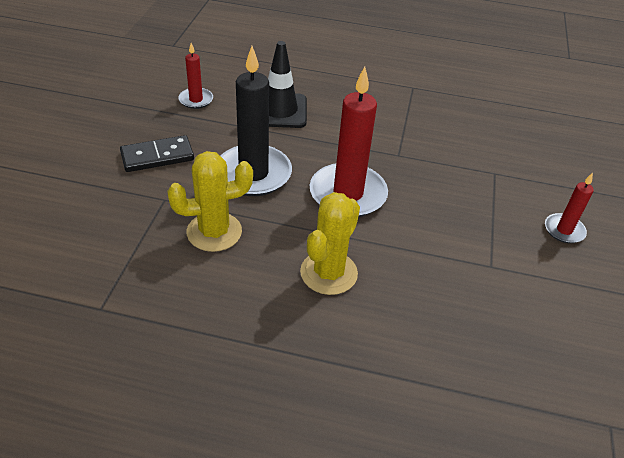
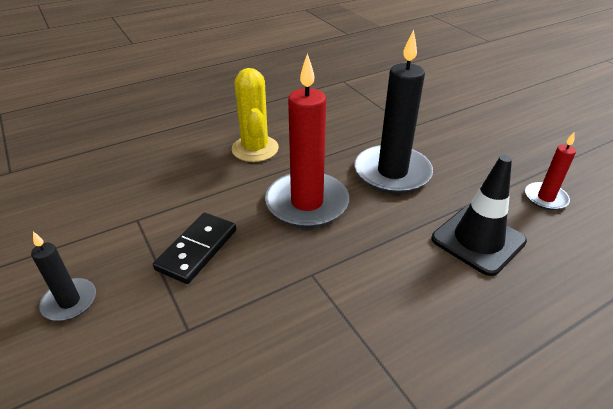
camera: 140 degrees right, 5 degrees down
black domino [120,135,194,172] -> black domino moved to [153,213,236,284]
yellow cactus [167,151,253,252] -> none
red candle [545,173,594,243] -> black candle [31,231,96,321]

